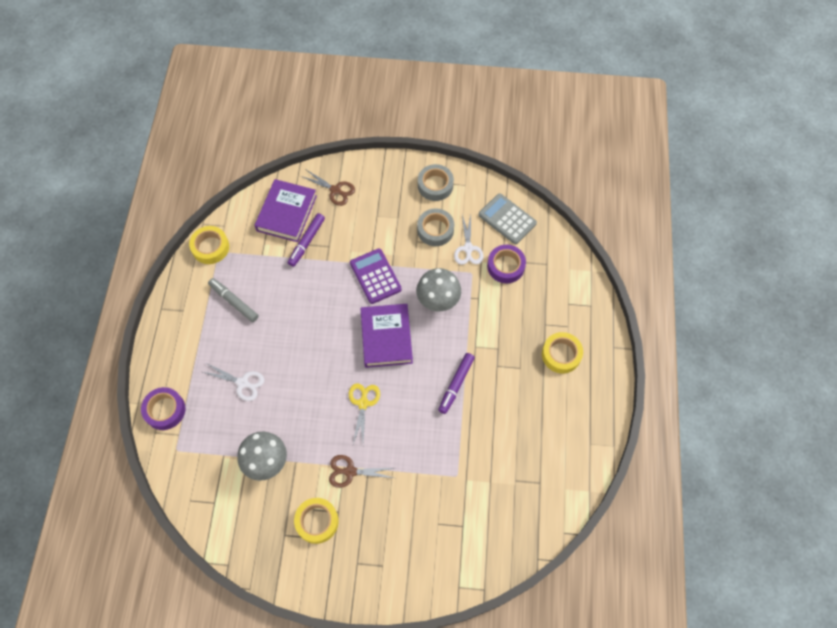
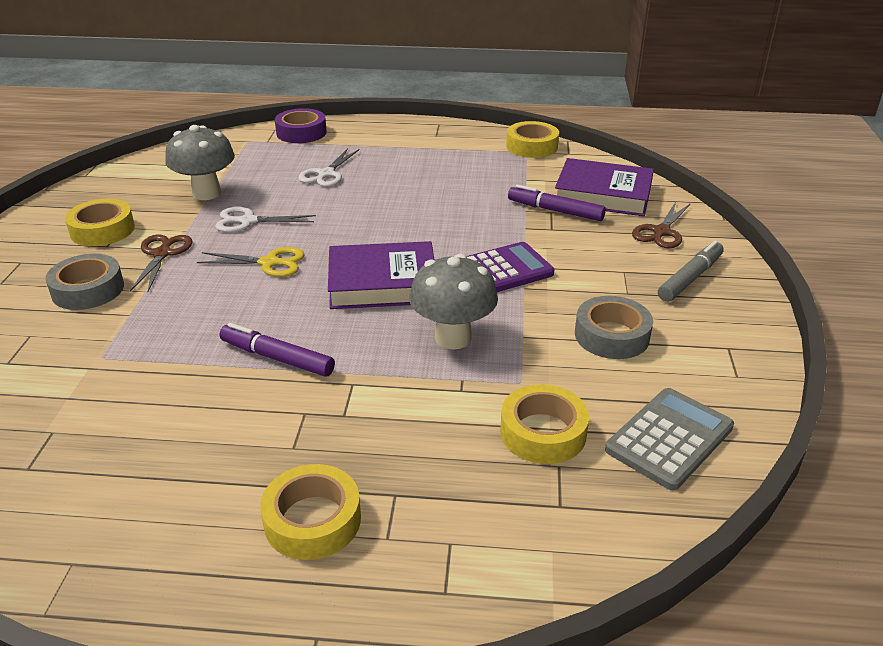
camera: 90 degrees right, 30 degrees down
grey marker [208,278,259,322] -> grey marker moved to [658,240,724,302]
grey tape [418,164,454,201] -> grey tape moved to [45,254,124,310]
white scissors [454,215,484,265] -> white scissors moved to [215,207,316,233]
purple tape [487,245,526,283] -> yellow tape [500,384,589,464]

